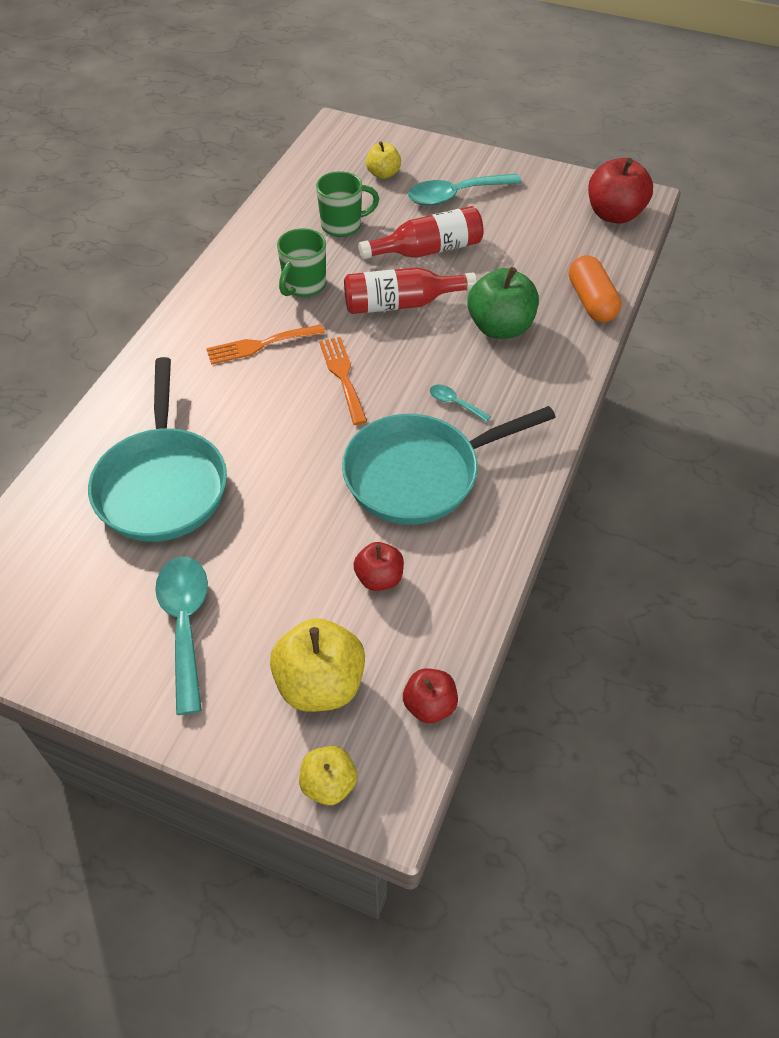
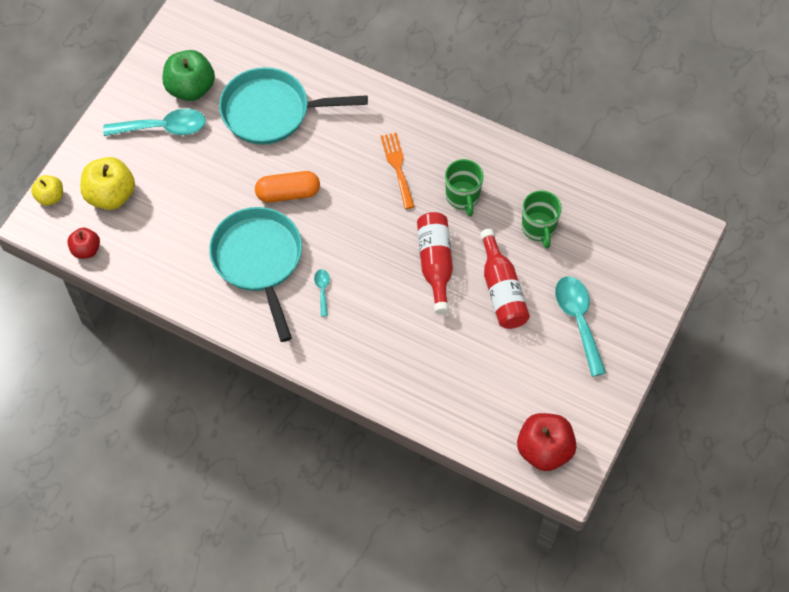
camera: 95 degrees right, 10 degrees up
green mug [277,228,326,297] -> green mug turned 135 degrees counterclockwise [445,159,484,216]
orange fork [319,337,367,425] -> none
red apple [354,542,404,591] -> none
yellow apple [366,141,401,179] -> none
turquoise spoon [430,385,491,422] -> turquoise spoon turned 45 degrees counterclockwise [314,269,330,316]
green apple [467,267,539,339] -> green apple moved to [163,50,215,101]
orange capsule [569,255,621,322] -> orange capsule moved to [255,171,320,203]

